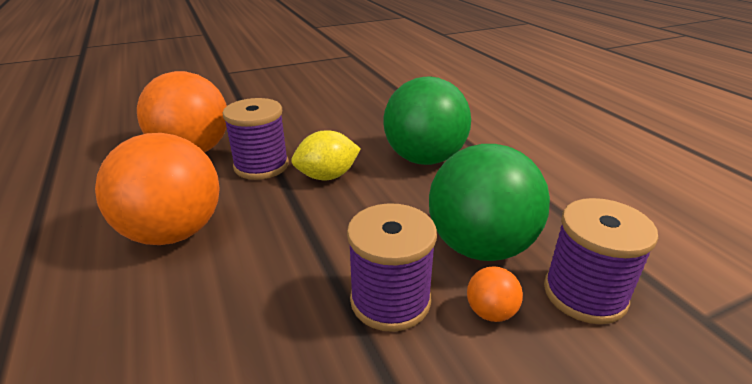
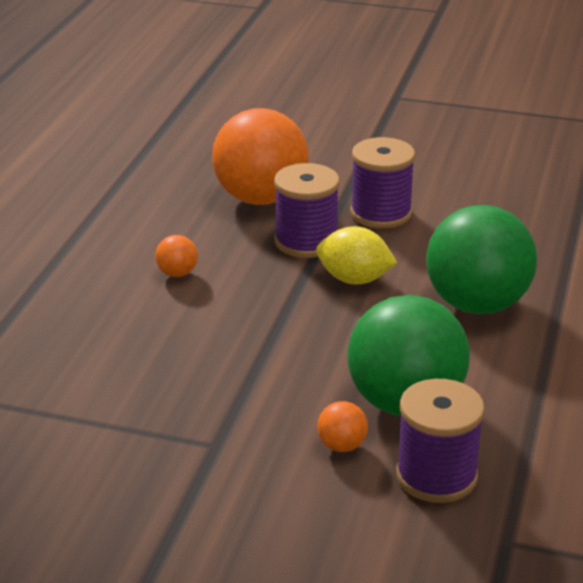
camera: 40 degrees right, 0 degrees up
orange ball [95,133,220,245] -> orange ball [155,235,198,277], size x0.41
purple spool [347,203,437,332] -> purple spool moved to [350,137,415,229]

